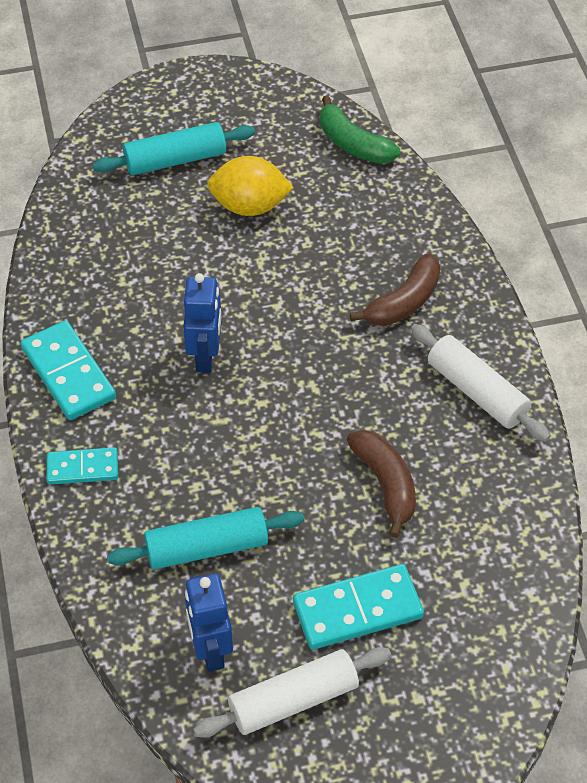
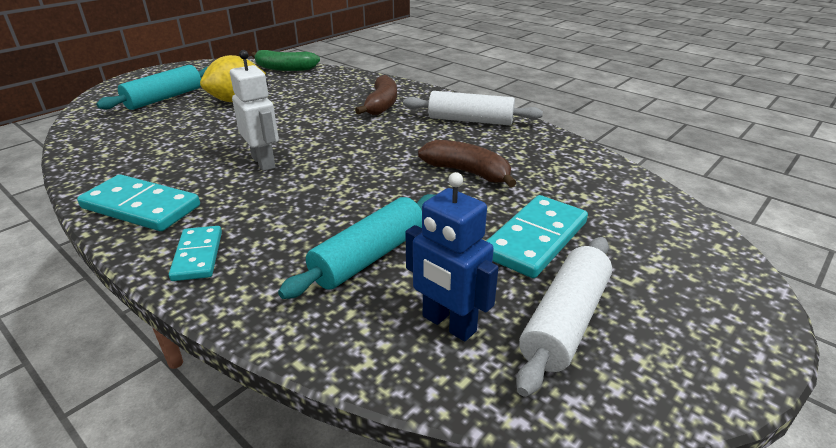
camera: 35 degrees left, 20 degrees down
turquoise domino [47,447,118,485] -> turquoise domino turned 60 degrees counterclockwise [169,226,222,281]
blue robot [183,273,222,373] -> white robot [230,50,279,171]

